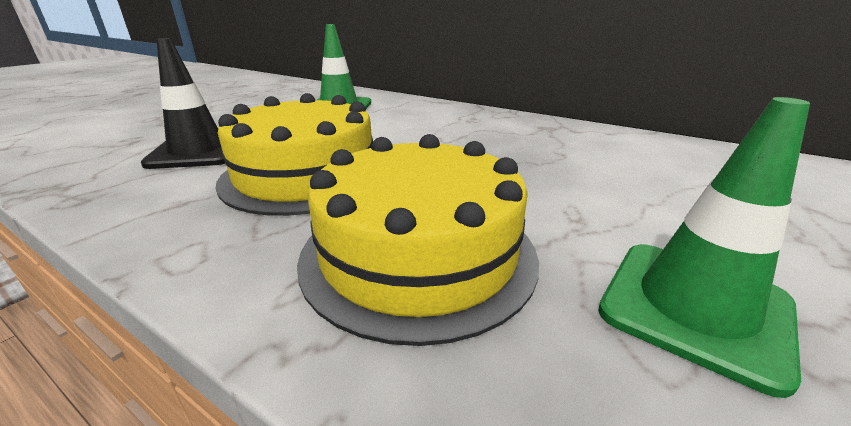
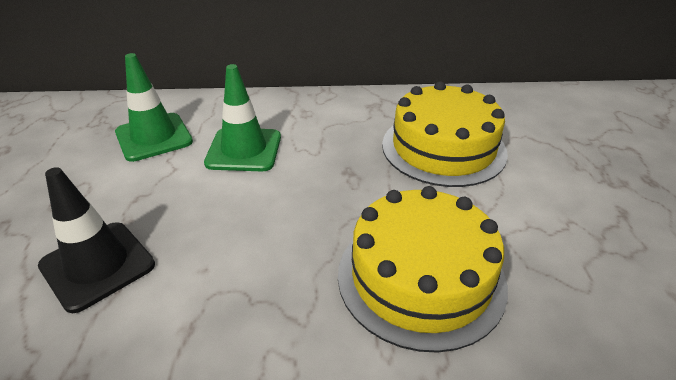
camera: 35 degrees left, 10 degrees up
yellow cake [215,93,373,216] -> yellow cake moved to [382,81,508,187]
green traffic cone [598,97,810,398] -> green traffic cone moved to [204,64,281,171]

